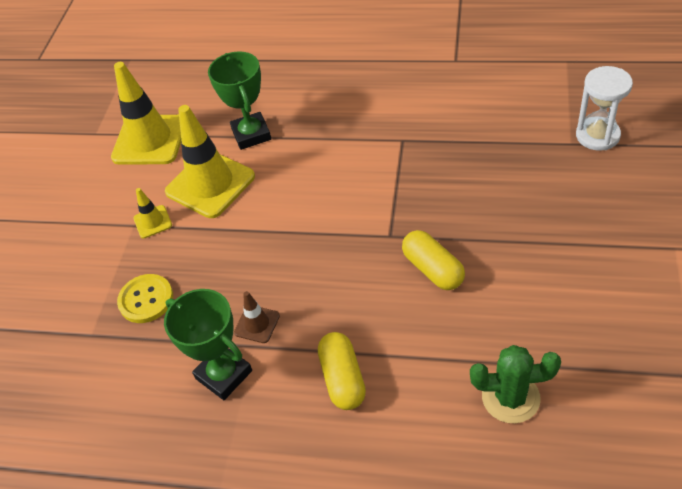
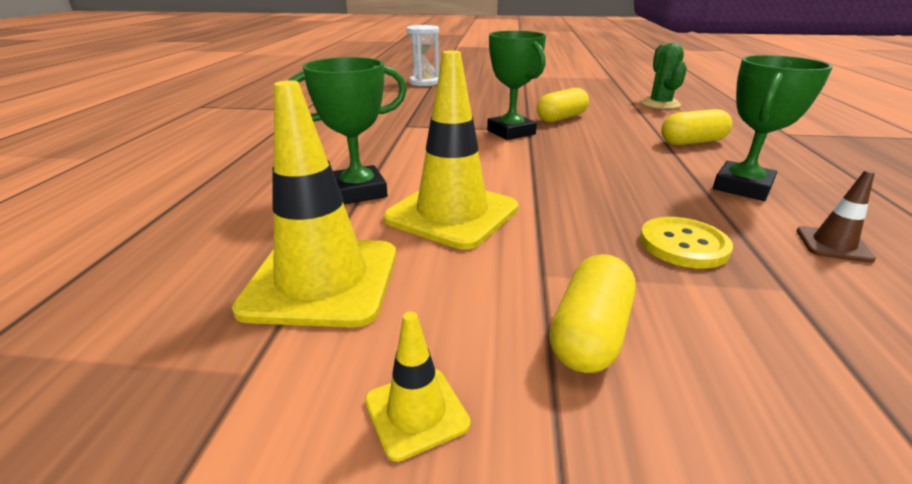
camera: 100 degrees left, 20 degrees down
yellow traffic cone [134,188,172,238] -> yellow traffic cone moved to [365,312,471,462]
brown traffic cone [234,291,280,343] -> brown traffic cone moved to [796,170,876,263]
none -> green trophy [487,31,546,140]
none -> yellow capsule [549,254,636,373]

